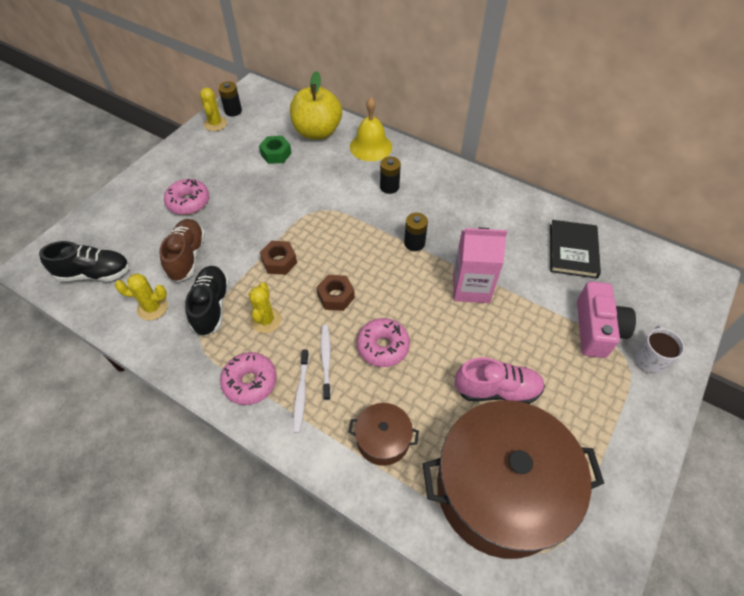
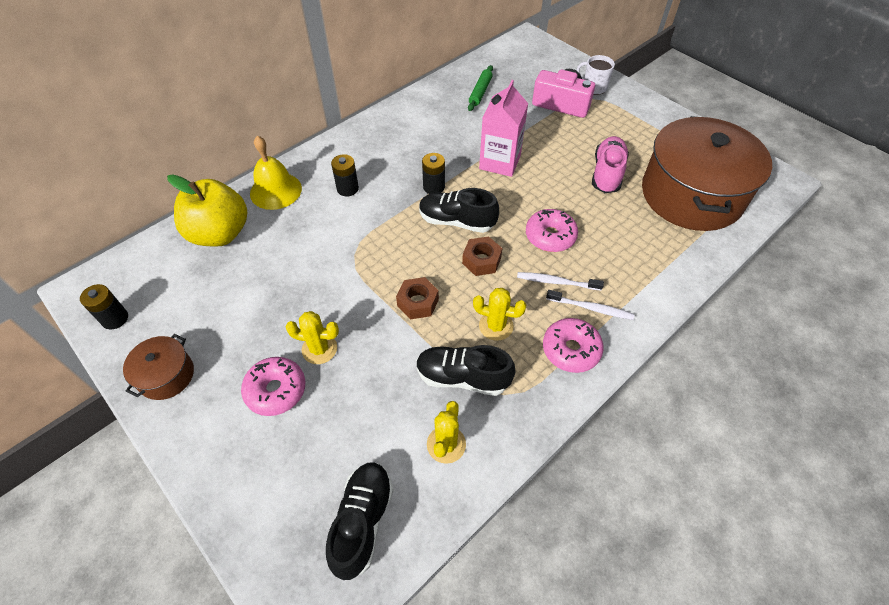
camera: 75 degrees left, 0 degrees up
brown shoe [159,219,205,282] -> none
yellow cactus [200,88,227,131] -> yellow cactus moved to [286,311,339,364]
green nut [259,136,292,164] -> none
brown pot [348,403,419,466] -> brown pot moved to [123,334,194,400]
black book [550,220,601,279] -> green rolling pin [468,65,493,111]
none -> black shoe [419,188,499,233]

